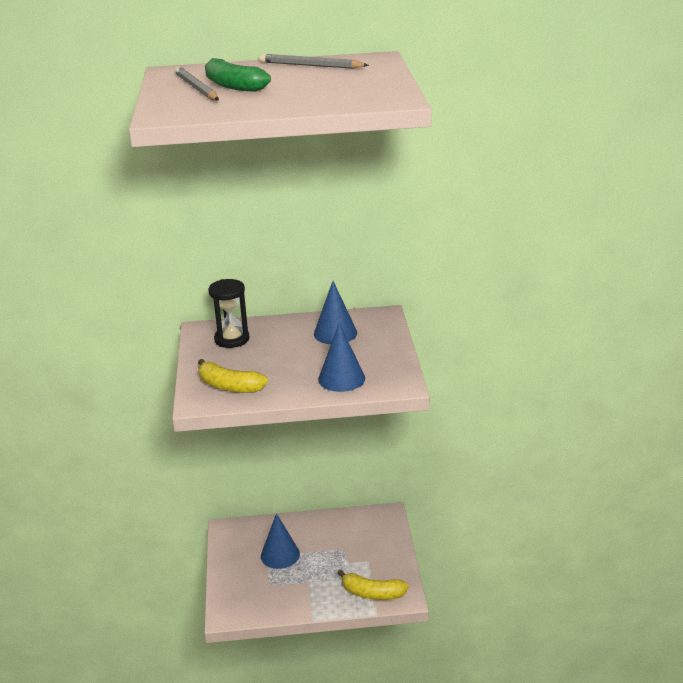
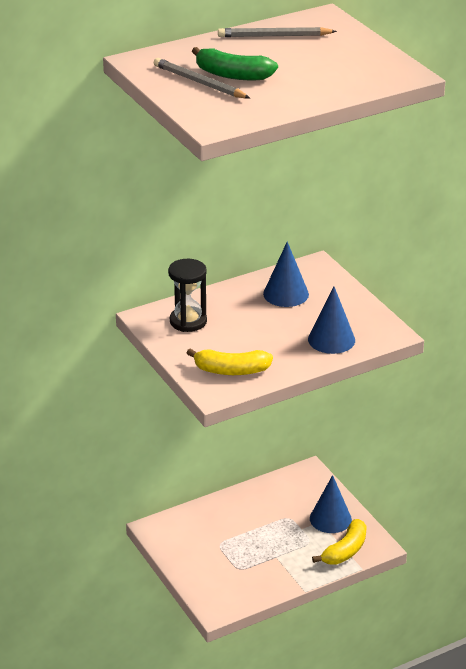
camera: 25 degrees left, 5 degrees up
blue cone [261,513,300,569] -> blue cone moved to [310,475,352,533]
yellow banana [337,570,409,600] -> yellow banana turned 45 degrees counterclockwise [312,519,367,565]

